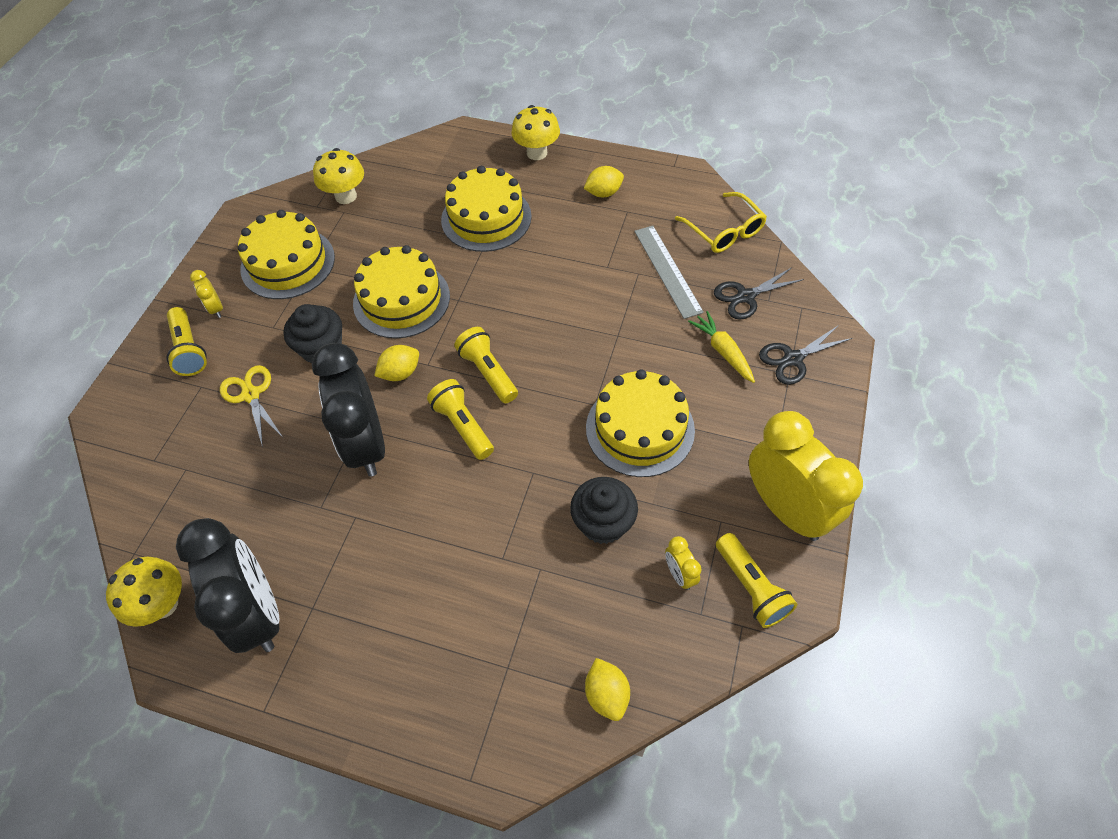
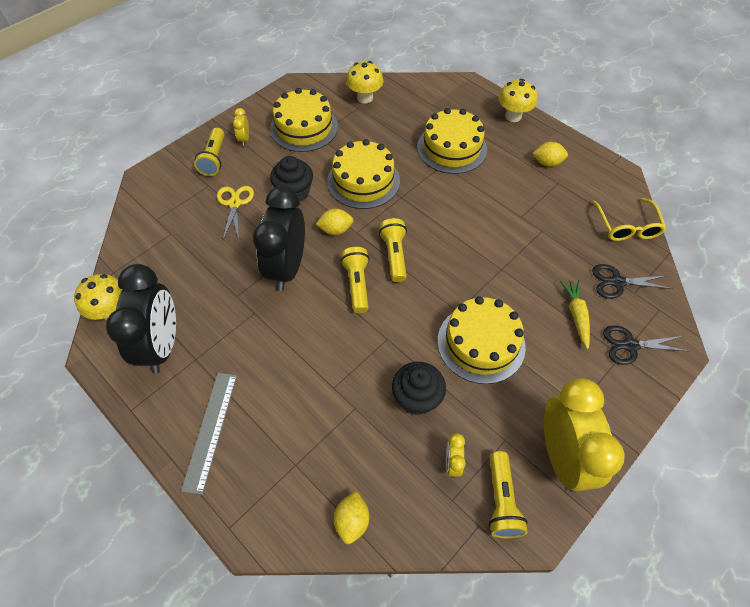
camera: 25 degrees right, 0 degrees up
grey ruler [634,226,704,319] -> grey ruler moved to [181,373,237,495]

